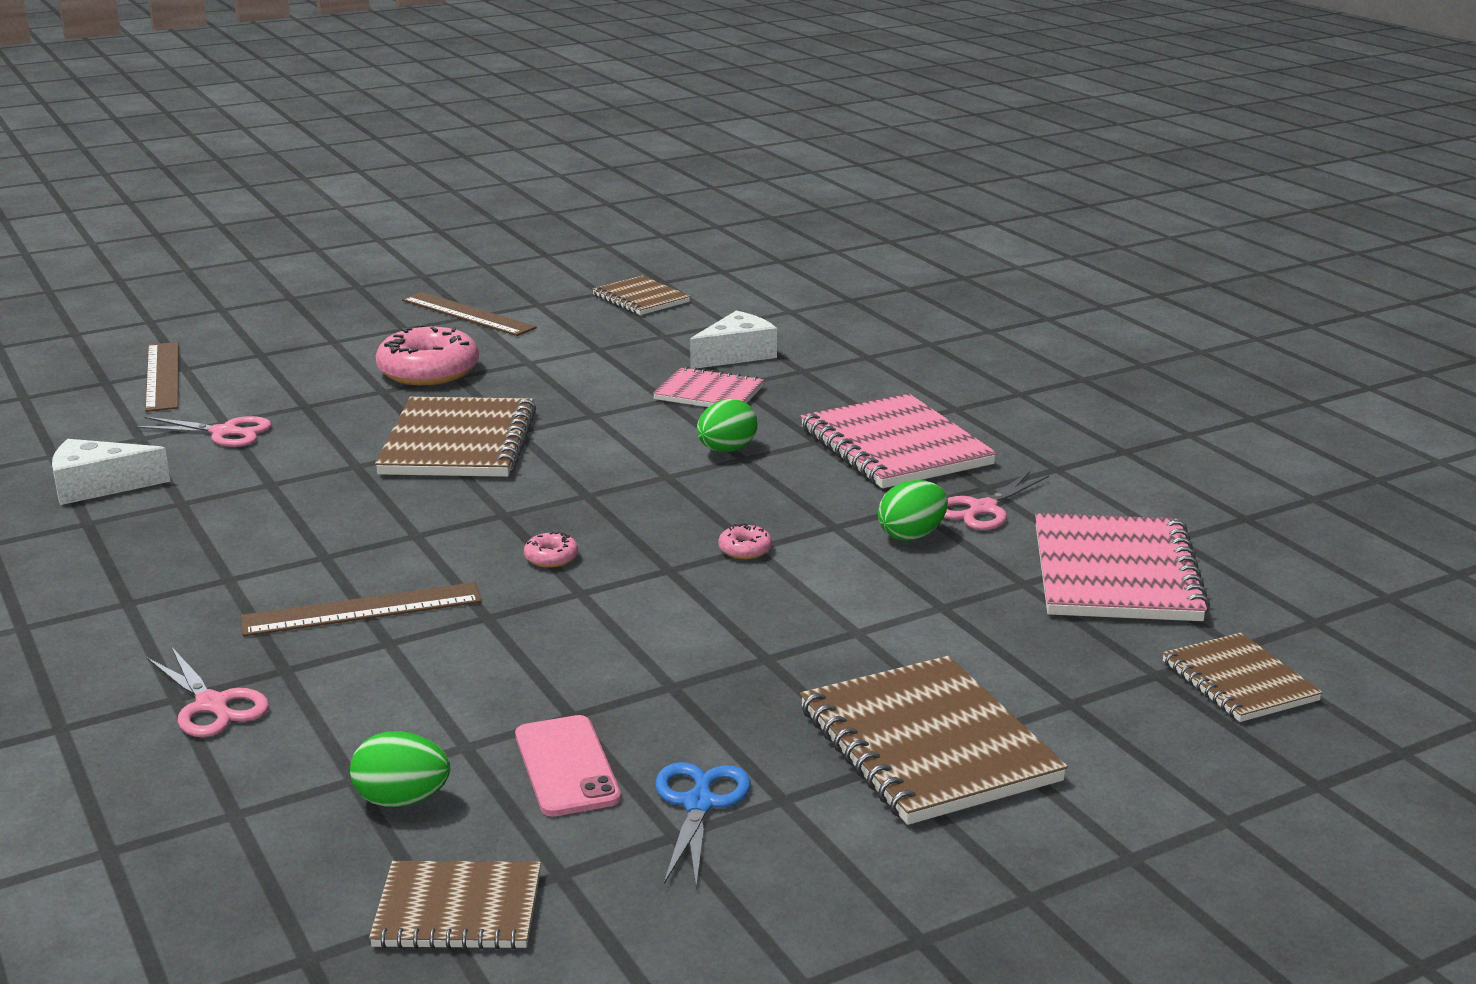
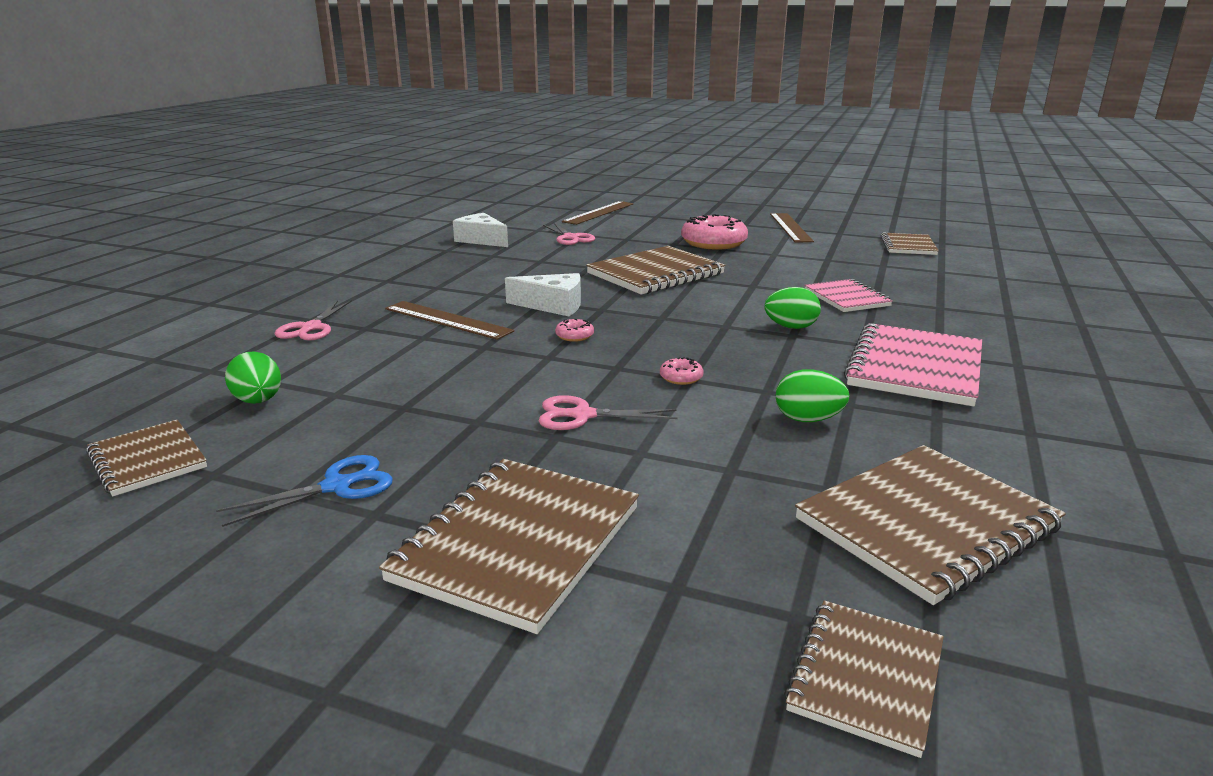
camera: 50 degrees right, 0 degrees up
pink phone [515,715,621,816] -> none
white cheese [690,311,777,369] -> white cheese moved to [505,273,581,316]
pink scissors [944,471,1049,530] -> pink scissors moved to [539,395,678,430]
pink notebook [1035,513,1210,621] -> brown notebook [795,445,1066,605]

